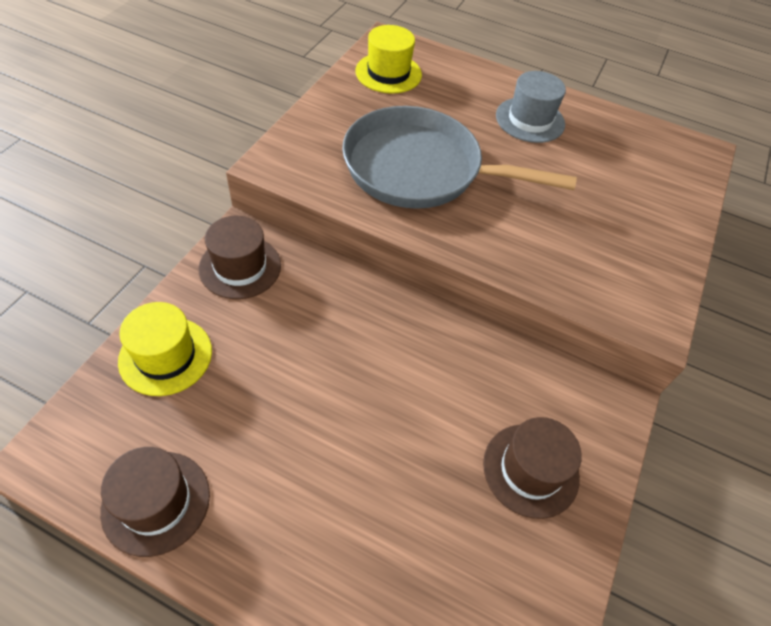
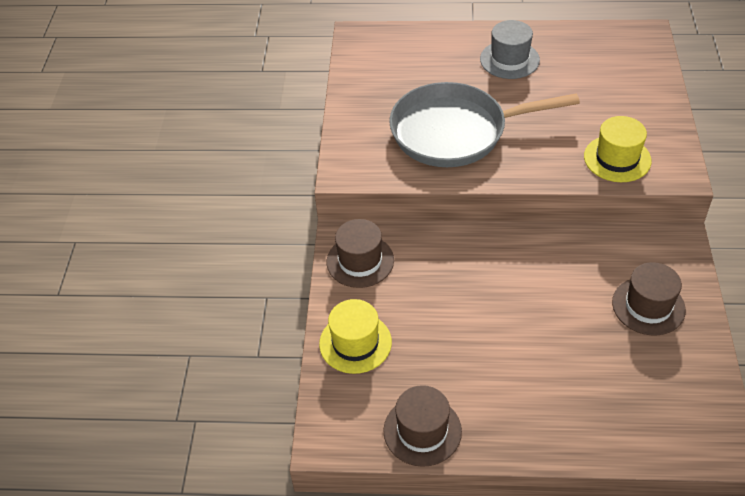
camera: 15 degrees left, 5 degrees down
yellow hat [355,25,422,94] -> yellow hat moved to [584,116,652,182]

